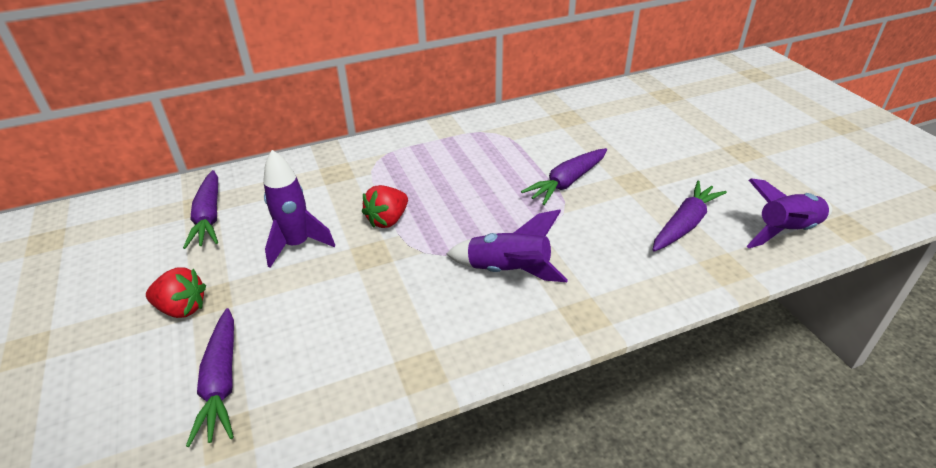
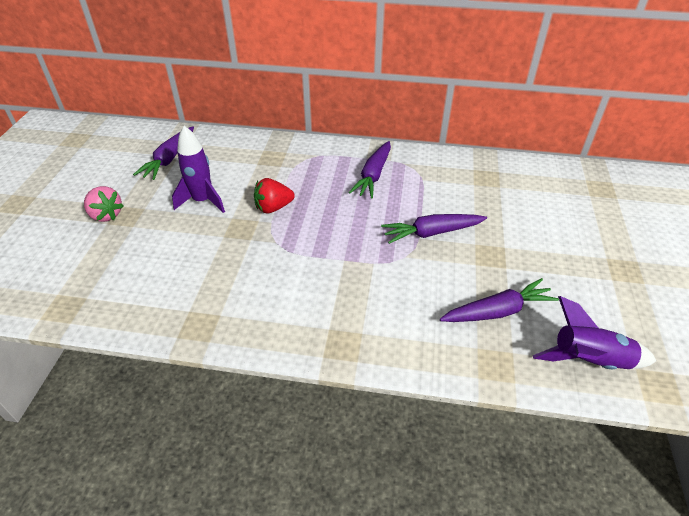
camera: 30 degrees right, 5 degrees up
red strawberry [146,267,206,318] -> pink strawberry [84,186,124,222]
purple carrot [186,308,234,447] -> purple carrot moved to [349,141,391,198]
purple rocket [446,209,568,282] -> none

